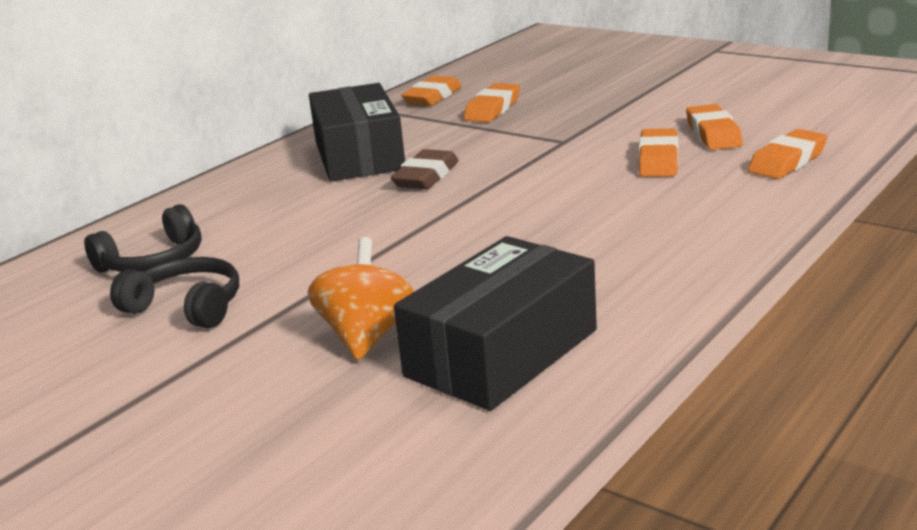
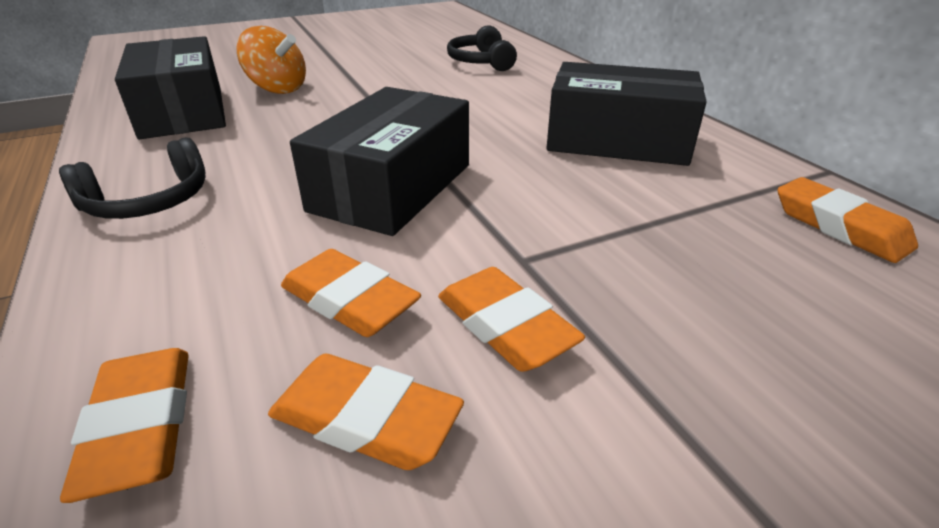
camera: 115 degrees right, 10 degrees up
black headphones [110,257,239,328] -> black headphones moved to [59,137,206,219]
brown eraser [391,149,459,190] -> none
orange eraser [464,83,520,123] -> orange eraser moved to [438,267,585,372]
none -> black box [290,87,469,236]

